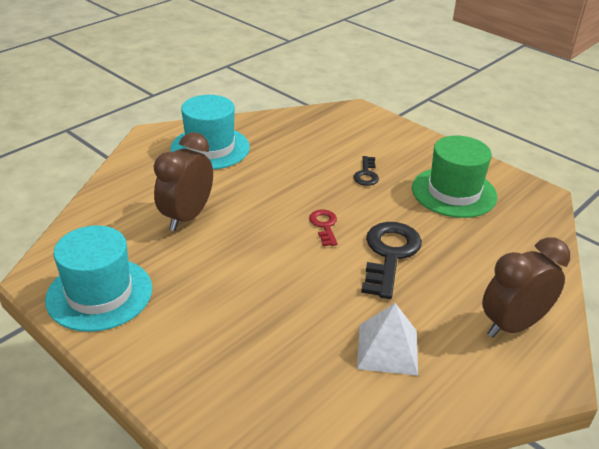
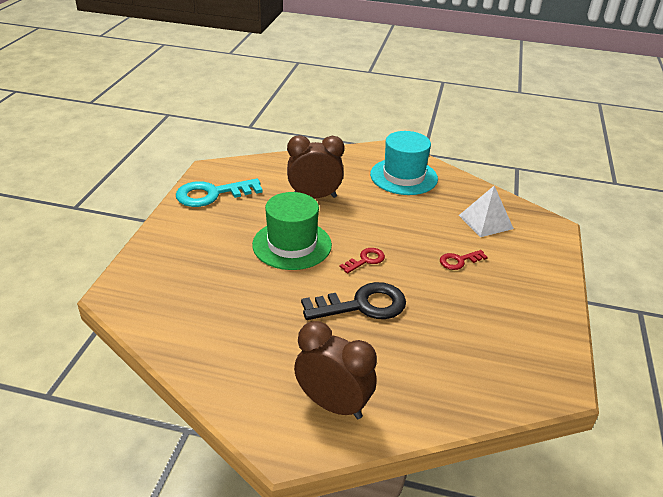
camera: 60 degrees right, 0 degrees up
turquoise hat [45,225,152,332] -> turquoise key [176,179,263,207]
black key [353,156,379,186] -> red key [440,250,488,270]
white pyramid [357,303,418,376] -> white pyramid moved to [459,186,514,237]
green hat [412,135,497,218] -> green hat moved to [252,192,332,270]

